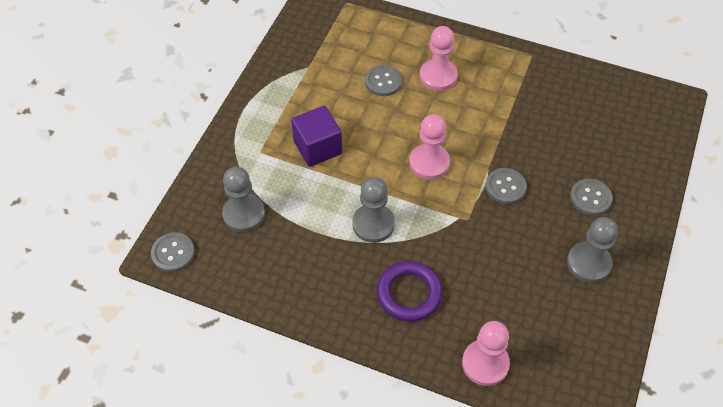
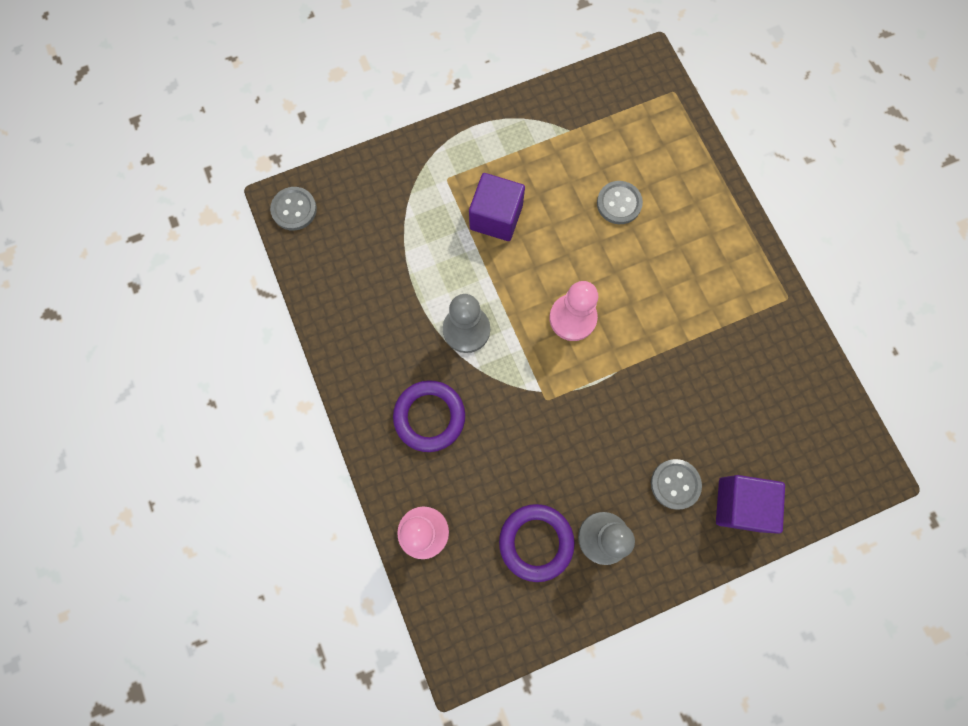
camera: 45 degrees right, 20 degrees up
grey pawn [222,167,265,232] -> none
pink pawn [420,26,458,91] -> none
grey button [485,168,527,204] -> none
none -> purple ring [499,504,575,582]
none -> purple cube [716,475,785,534]

